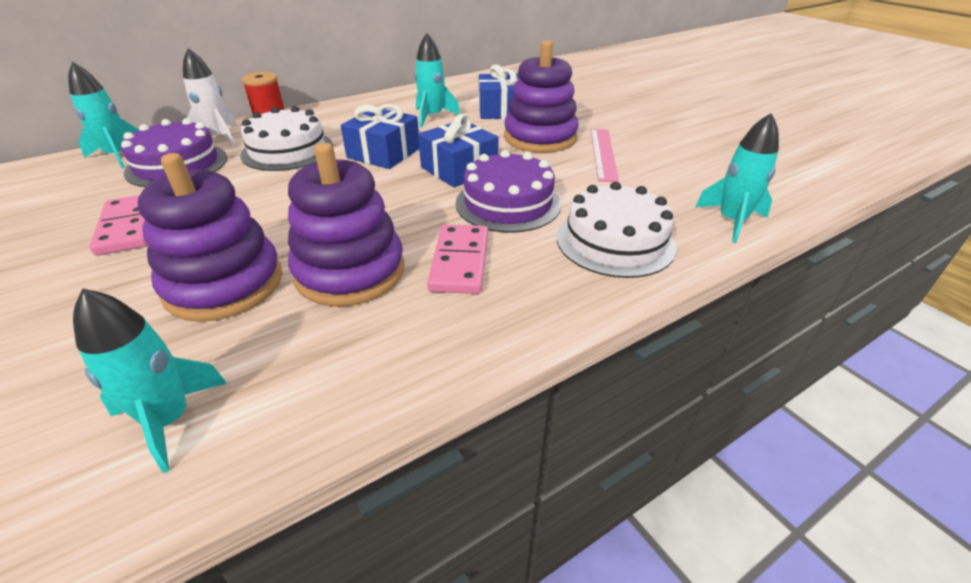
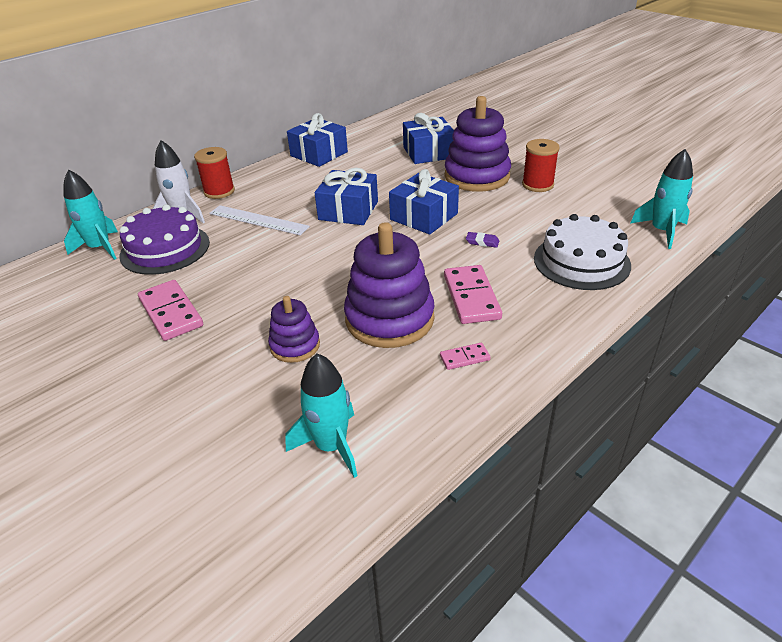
camera: 10 degrees left, 0 degrees up
purple stacking toy [138,153,282,322] -> purple stacking toy [268,296,320,363], size x0.54
white cake [240,106,333,171] -> white ruler [209,205,310,235]
turquoise rocket [414,33,460,128] -> none
purple cake [456,150,561,233] -> purple eraser [466,232,499,248]
pink ruler [591,129,619,182] -> red spool [522,139,560,192]
none -> blue gift [287,113,348,167]
none -> pink domino [440,343,491,370]

